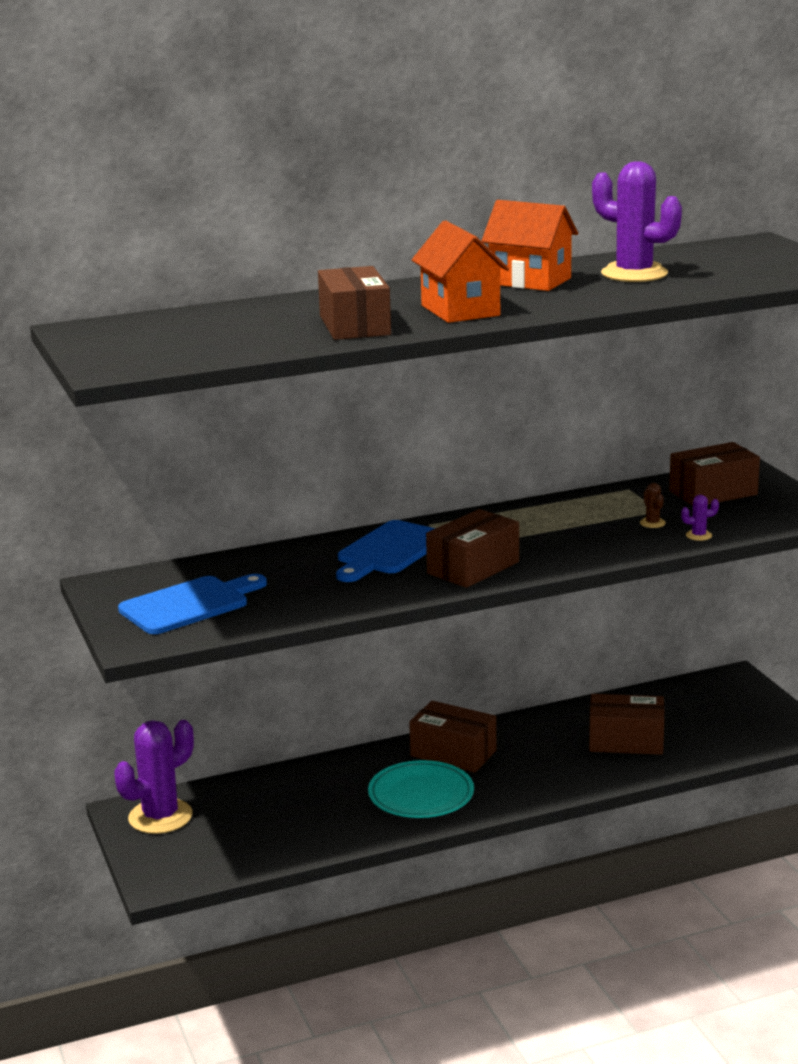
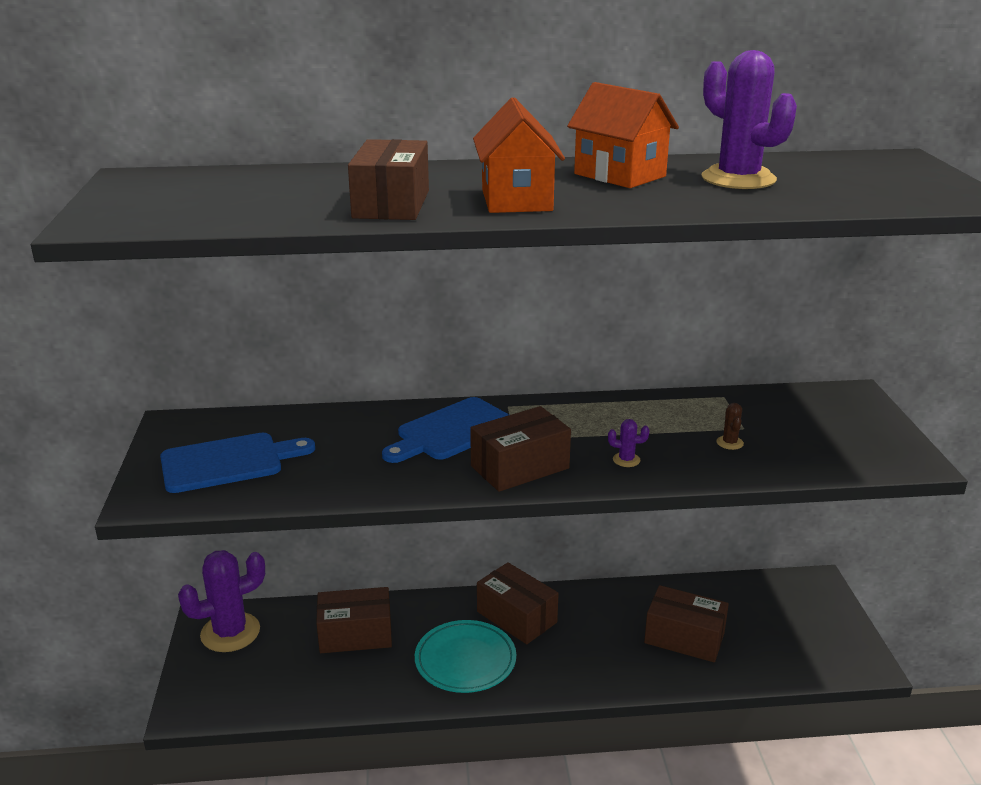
camera: 15 degrees right, 5 degrees up
brown box [669,442,760,506] -> brown box moved to [316,587,392,653]
purple cactus [681,495,719,541] -> purple cactus moved to [608,419,649,467]

